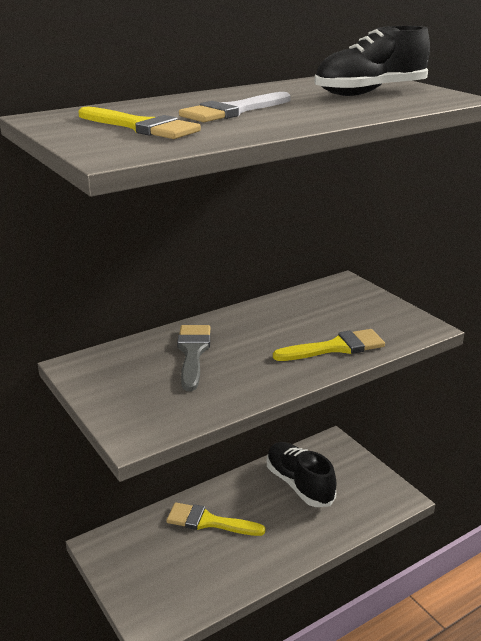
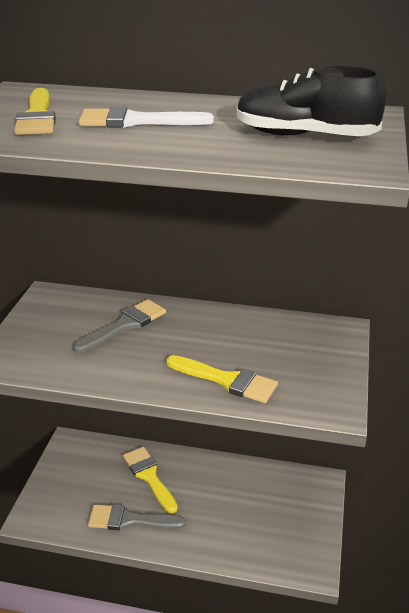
camera: 45 degrees right, 5 degrees up
black shoe [267,442,336,507] -> none
none -> grey brush [88,504,186,530]

